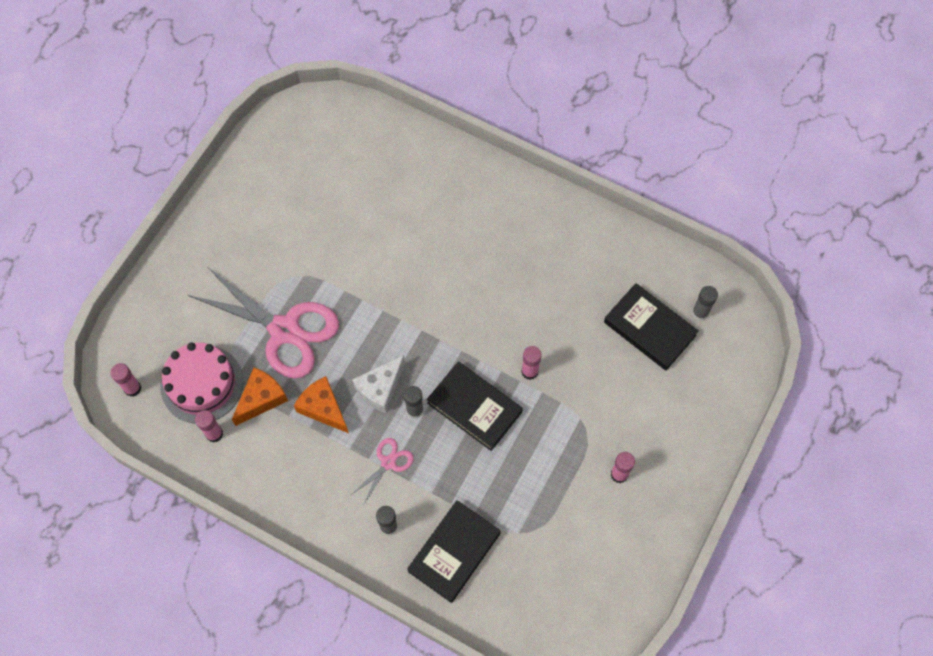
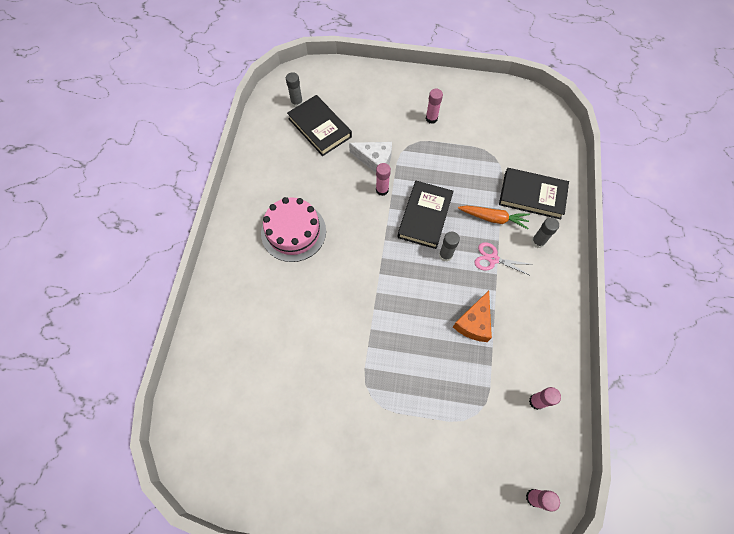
camera: 110 degrees left, 0 degrees up
pink cake [160,343,243,423] -> pink cake moved to [261,197,326,262]
pink scissors [188,267,339,378] -> none
orange cheese [232,367,288,426] -> none
white cheese [352,355,405,413] -> white cheese moved to [349,142,392,173]
black book [604,283,699,370] -> black book turned 60 degrees counterclockwise [287,95,352,156]
none -> orange carrot [458,205,530,229]

